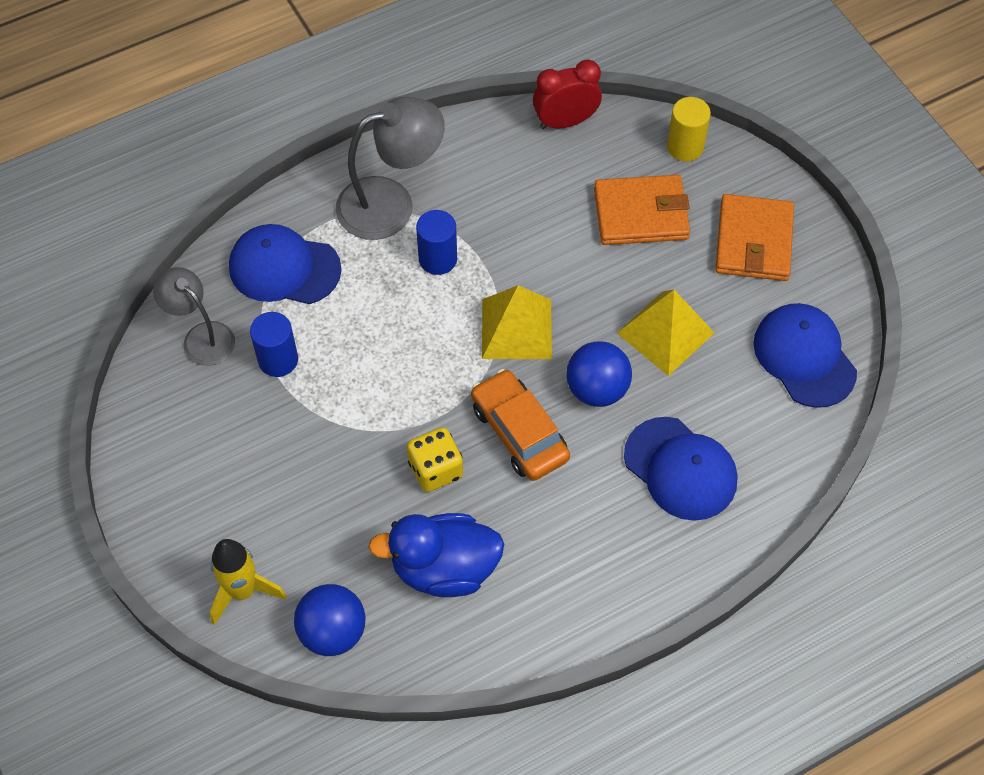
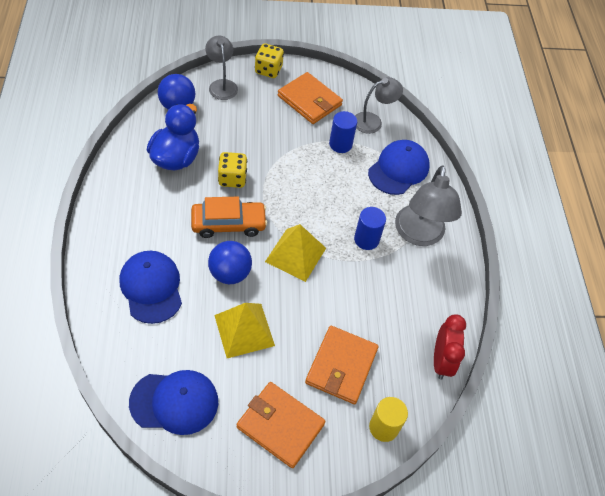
camera: 110 degrees right, 5 degrees down
yellow rocket [210,539,286,625] -> grey lamp [205,36,238,100]
blue cap [624,417,737,521] -> blue cap turned 90 degrees clockwise [119,251,182,324]
none -> yellow dice [255,43,284,78]
none -> orange wallet [278,72,343,124]

